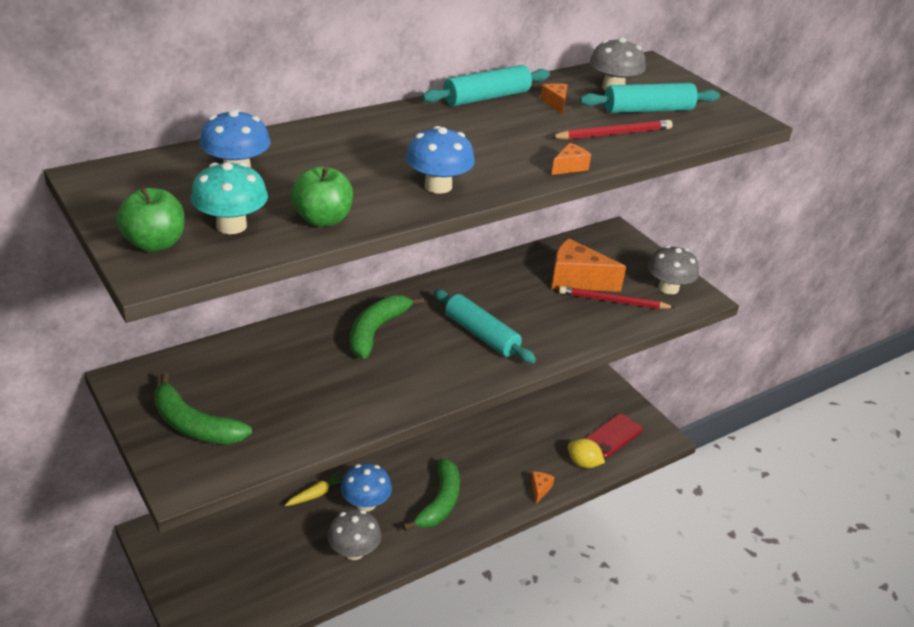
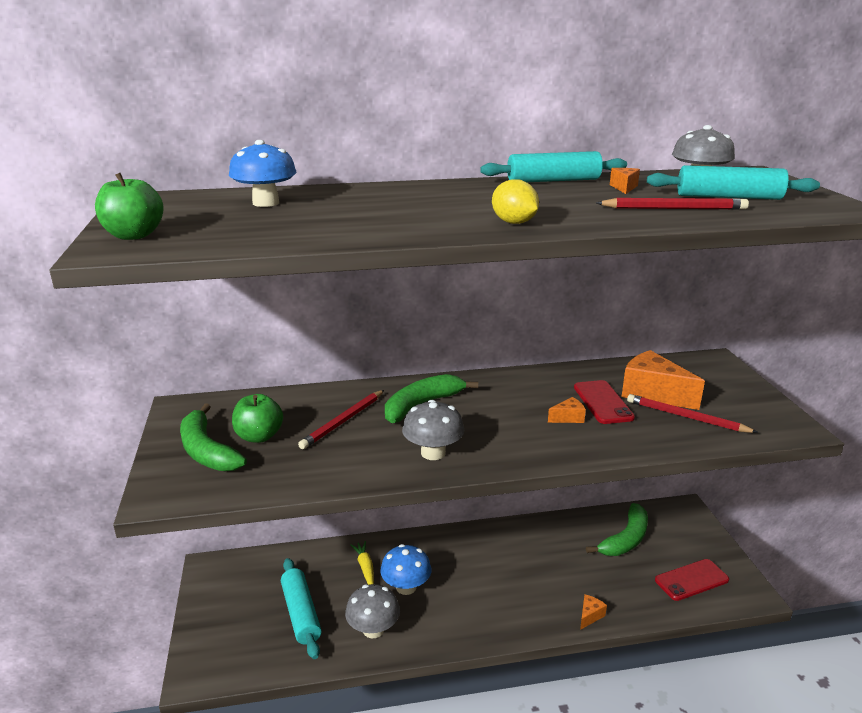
camera: 25 degrees right, 10 degrees down
turquoise mushroom [191,162,268,234] -> none
yellow carrot [285,471,344,506] -> yellow carrot turned 90 degrees counterclockwise [350,541,374,585]
green apple [291,166,353,227] -> green apple moved to [232,394,283,443]
green banana [403,458,460,531] -> green banana moved to [586,503,648,556]
blue mushroom [406,126,475,194] -> none
turquoise rolling pin [434,289,536,363] -> turquoise rolling pin moved to [281,558,322,659]
orange cheese [552,143,591,175] -> orange cheese moved to [548,397,586,423]
yellow lemon [568,439,605,468] -> yellow lemon moved to [492,179,539,224]
grey mushroom [648,245,699,295] -> grey mushroom moved to [402,400,464,460]
none -> red pencil [298,390,384,449]
none -> red phone [574,380,635,424]

